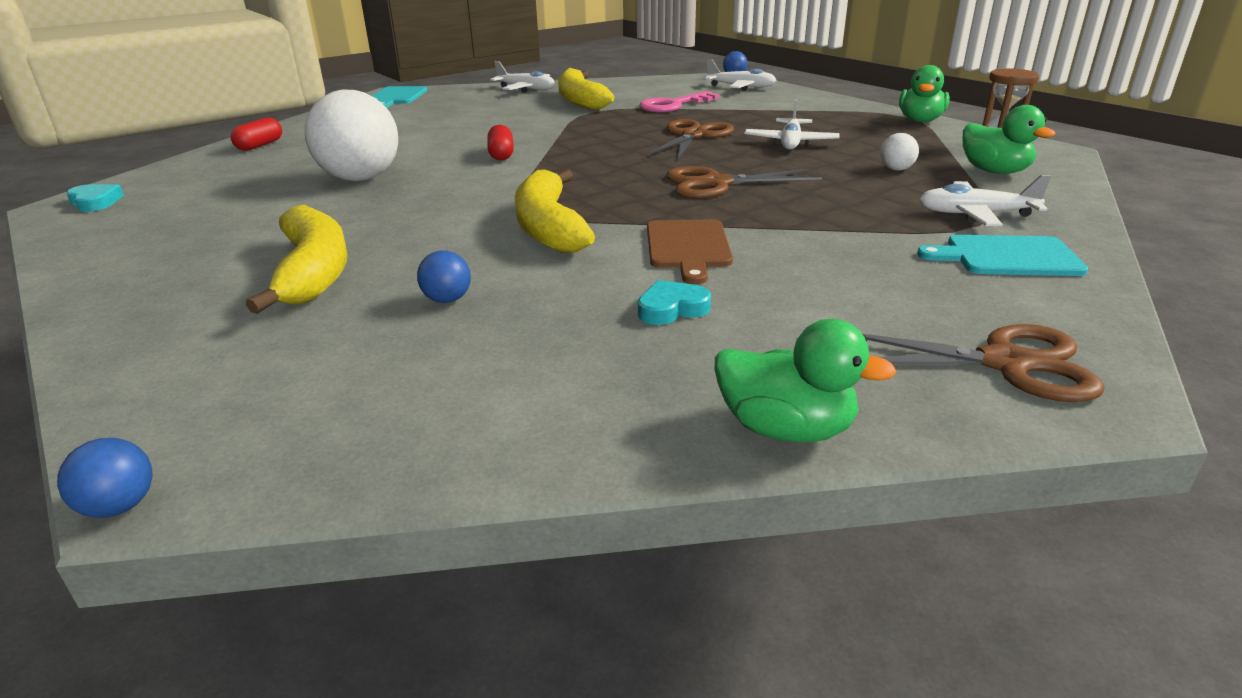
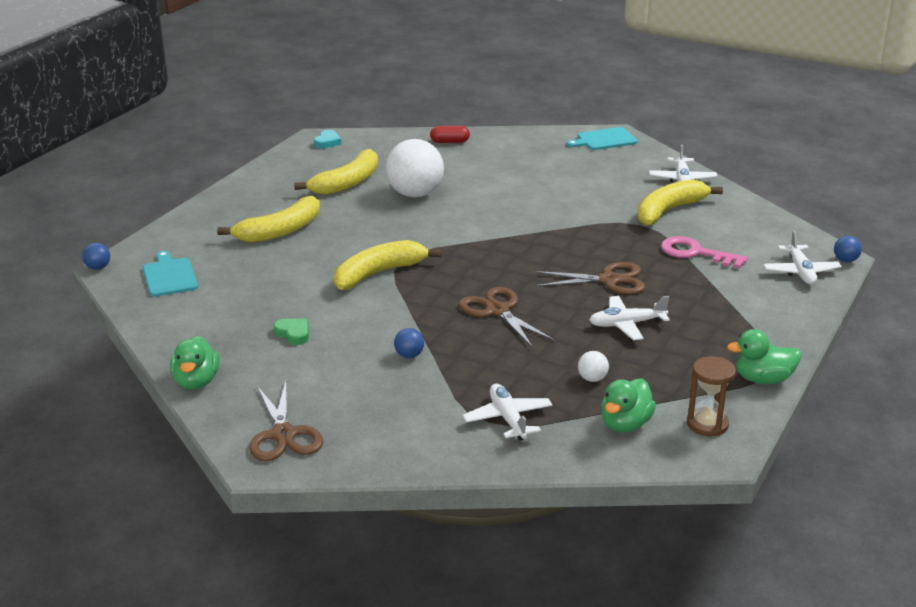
camera: 65 degrees right, 0 degrees up
blue ball [417,250,471,303] -> blue ball moved to [394,328,424,358]
red capsule [487,125,514,160] -> none
turquoise heart [638,280,711,325] -> green heart [274,319,309,345]
brown cutting board [647,219,733,284] -> none
turquoise cutting board [917,235,1088,276] -> turquoise cutting board moved to [143,251,198,297]
none -> yellow banana [294,149,378,195]

